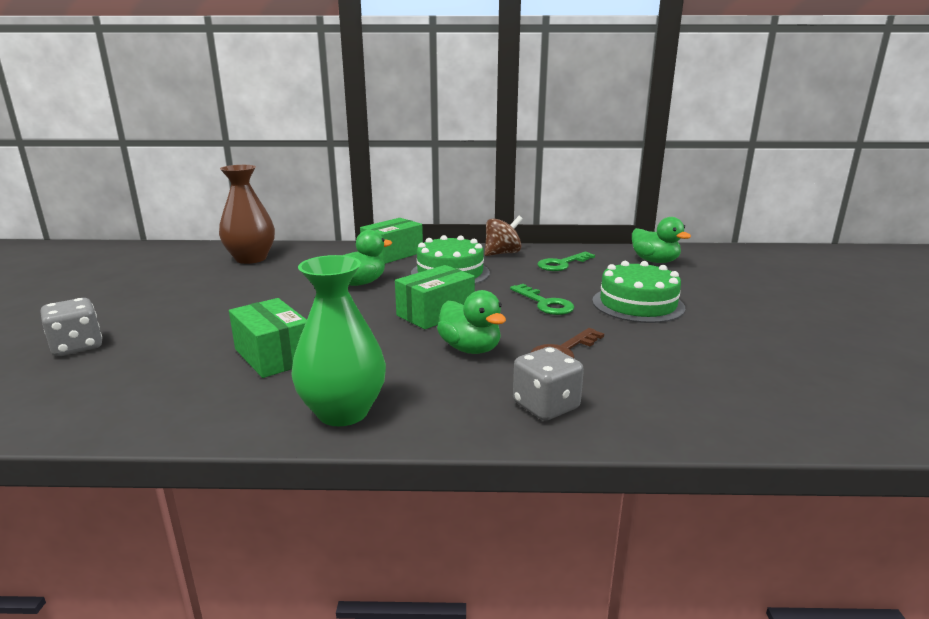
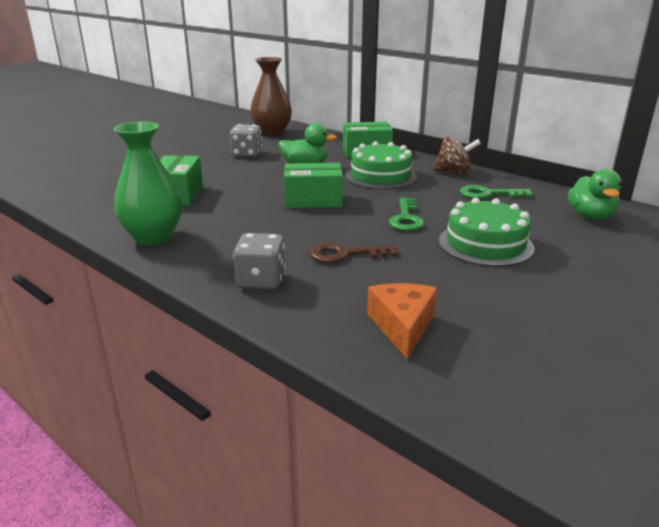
camera: 40 degrees right, 5 degrees up
grey dice [40,298,102,356] -> grey dice moved to [230,124,262,157]
green duck [437,290,506,354] -> none
none -> orange cheese [367,283,437,359]

